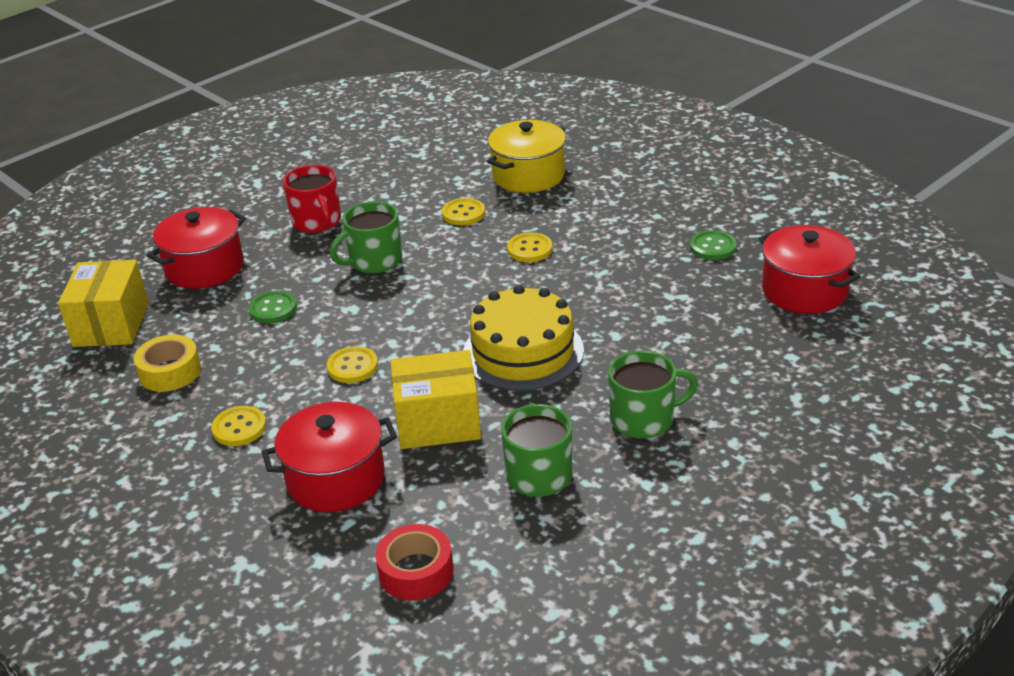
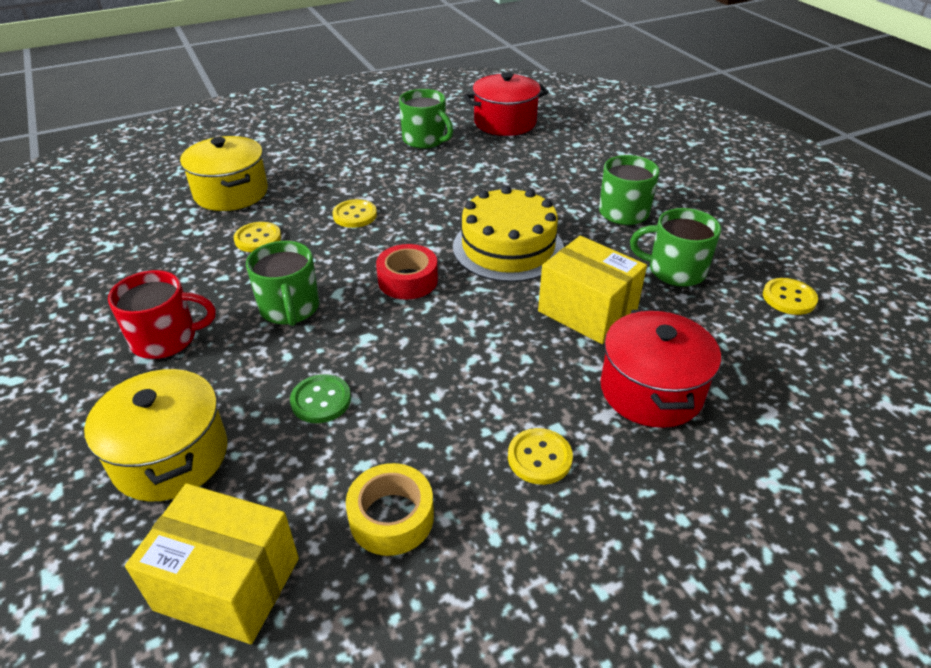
camera: 75 degrees left, 5 degrees up
red pot [147,207,246,289] -> yellow pot [84,368,227,502]
yellow button [327,346,378,383] -> yellow button moved to [763,278,818,315]
red tape [375,524,453,601] -> red tape moved to [376,244,438,300]
yellow box [391,350,481,449] -> yellow box turned 60 degrees counterclockwise [538,236,647,344]
green button [690,230,737,260] -> green mug [399,89,453,149]

